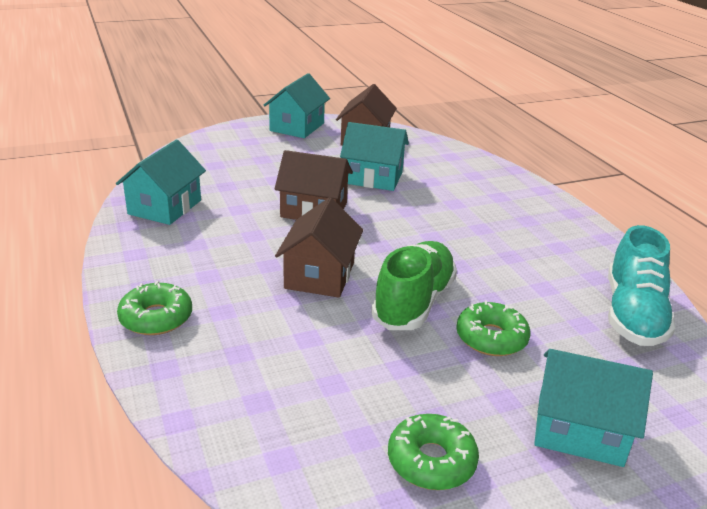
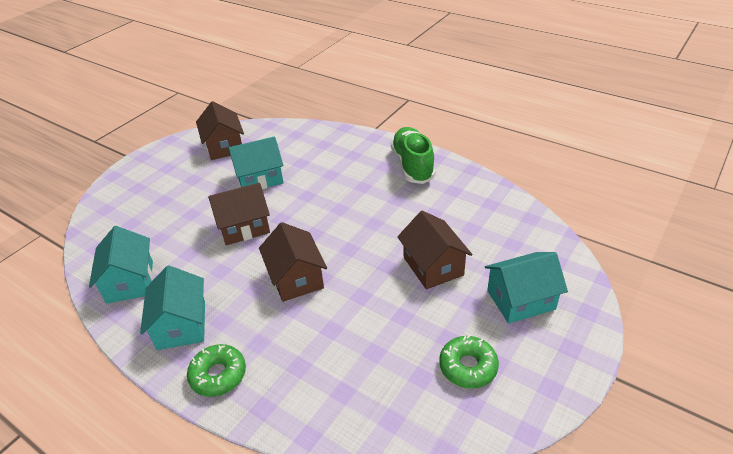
camera: 30 degrees left, 10 degrees up
turquoise house [264,73,330,138] -> turquoise house moved to [140,265,205,350]
green shoe [371,241,457,330] -> green shoe moved to [391,127,436,184]
green donut [456,300,530,356] -> brown house [397,211,473,289]
turquoise shoe [608,225,675,346] -> none

